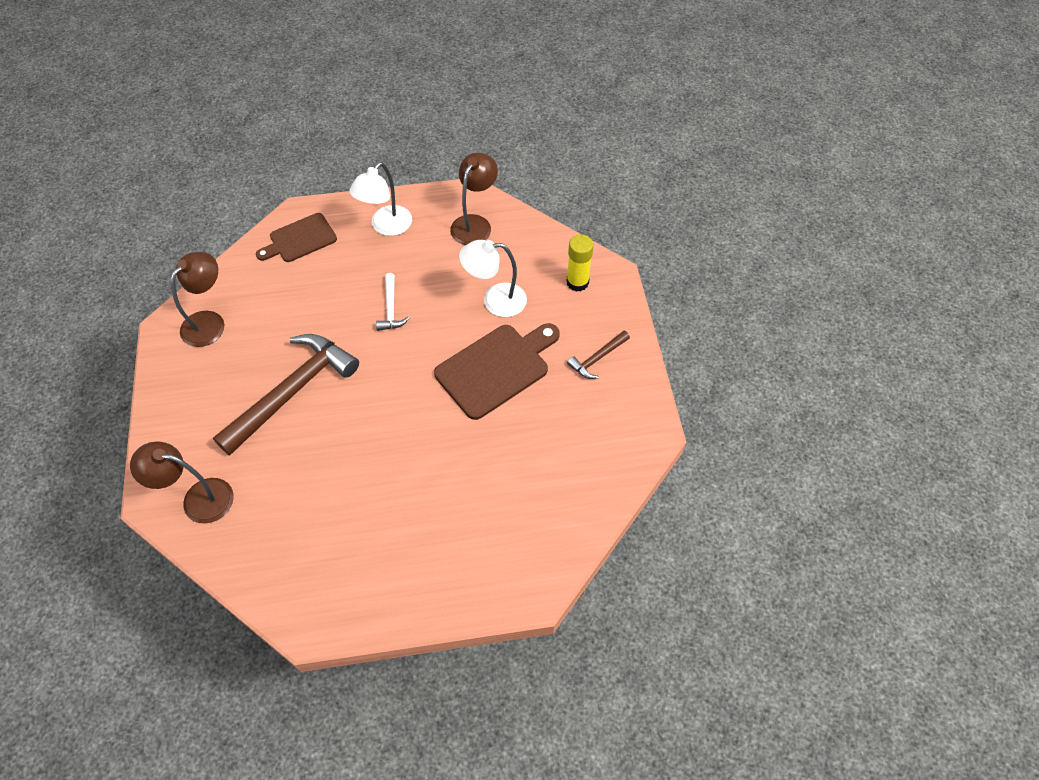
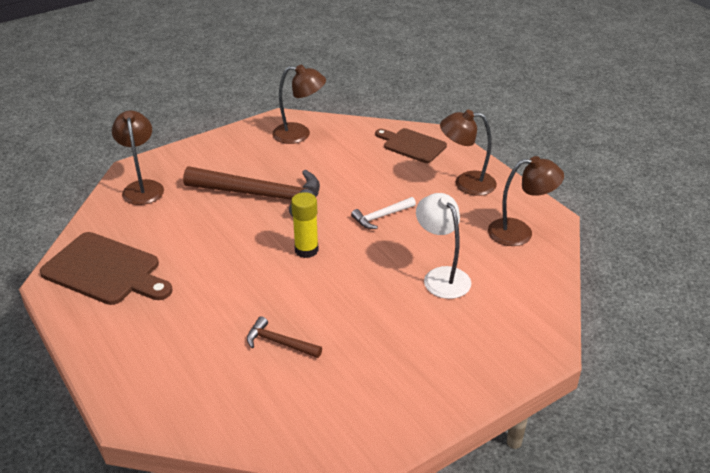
camera: 65 degrees right, 20 degrees down
white lamp [349,162,412,236] -> brown lamp [440,110,497,196]
brown cutting board [434,323,560,420] -> brown cutting board moved to [40,232,172,305]
yellow glue stick [567,235,594,292] -> yellow glue stick moved to [291,192,319,258]
brown hammer [567,331,630,379] -> brown hammer moved to [247,316,322,358]

